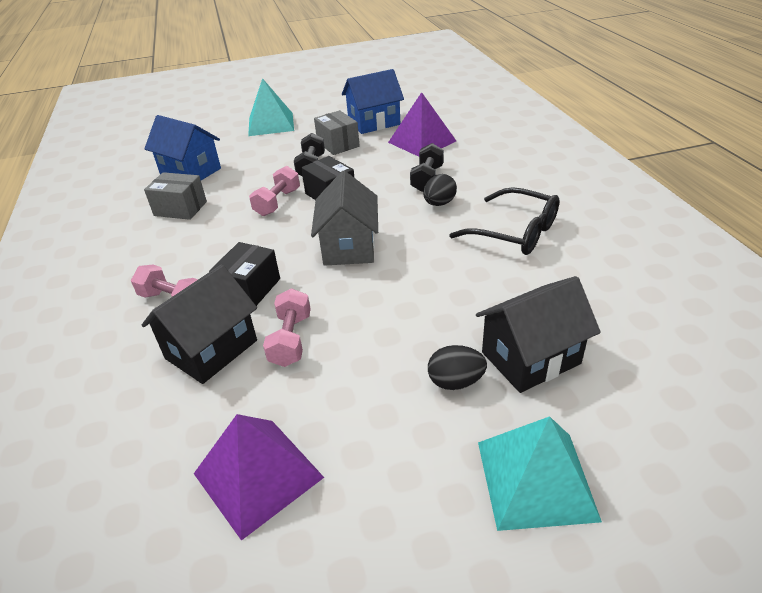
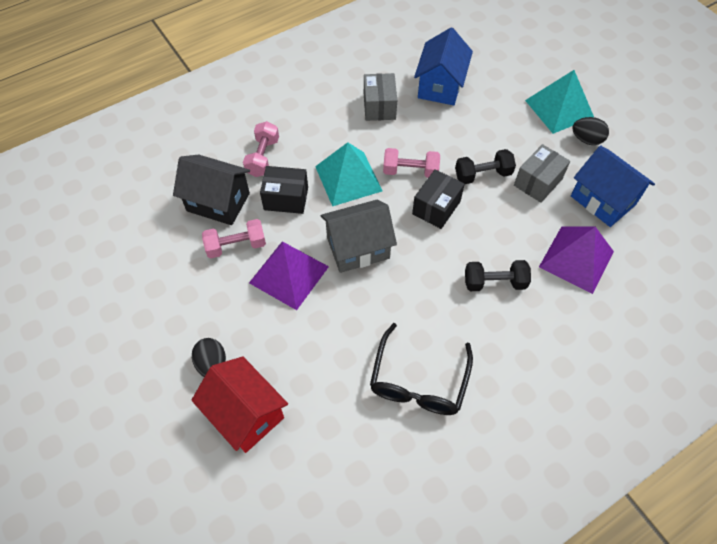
camera: 70 degrees right, 20 degrees up
purple pyramid [194,414,324,541] -> purple pyramid moved to [249,241,329,310]
black egg [423,174,457,206] -> black egg moved to [572,117,609,145]
black house [476,276,601,393] -> red house [191,357,288,453]
turquoise pyramid [478,416,602,531] -> turquoise pyramid moved to [315,142,382,206]

